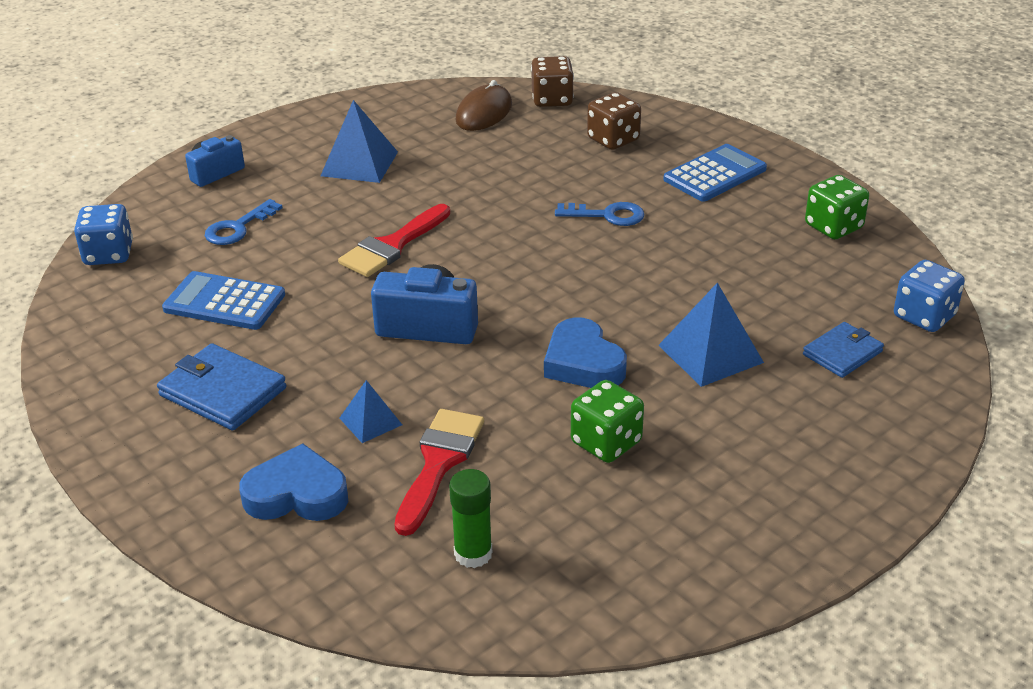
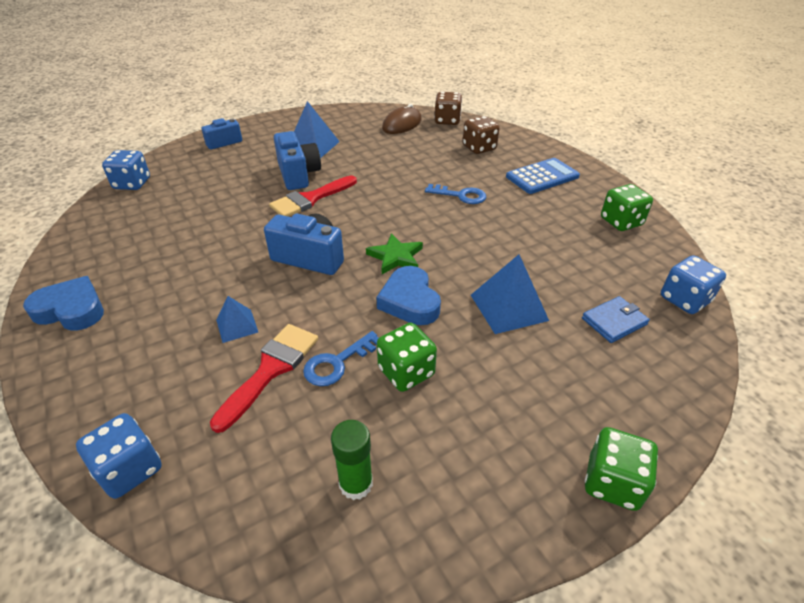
camera: 10 degrees right, 5 degrees up
blue wallet [157,343,286,431] -> none
blue calculator [162,271,285,330] -> none
blue key [205,199,283,245] -> blue key moved to [303,331,378,386]
blue heart [239,444,348,521] -> blue heart moved to [23,276,104,330]
green glue stick [449,469,492,568] -> green glue stick moved to [331,420,373,500]
none -> blue dice [76,413,162,499]
none -> blue camera [274,131,321,190]
none -> green star [366,233,423,274]
none -> green dice [585,427,658,511]

